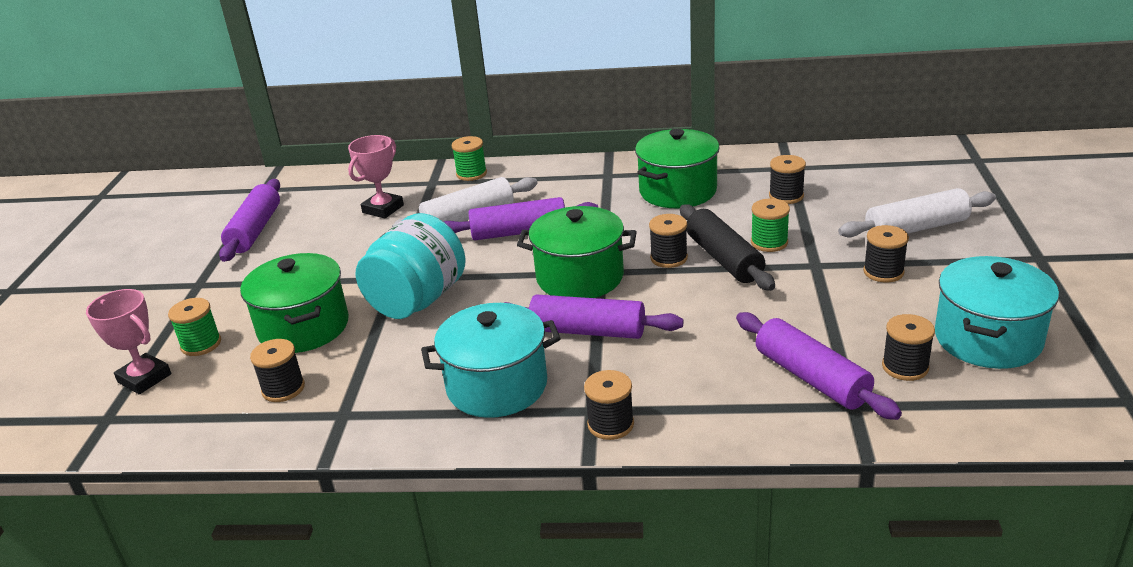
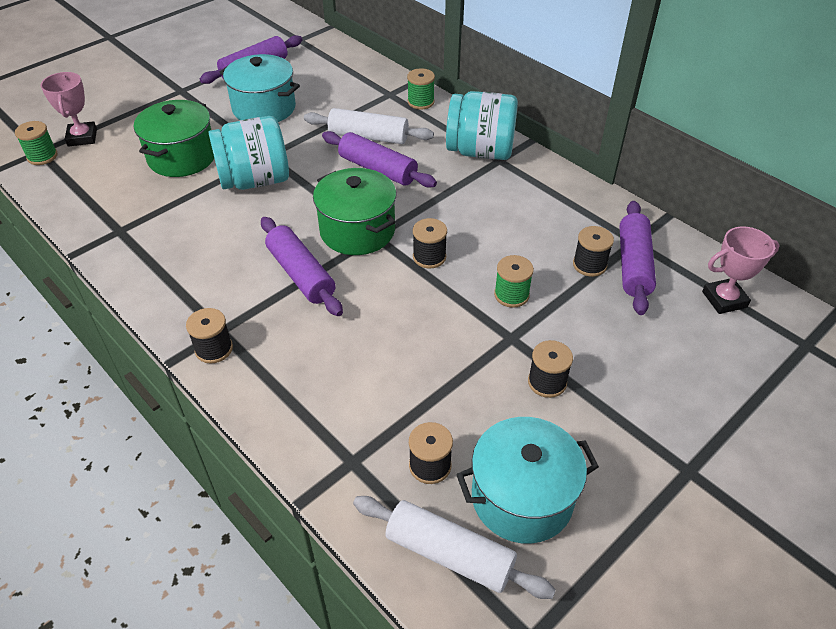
camera: 40 degrees right, 15 degrees up
green spool [168,298,221,356] -> green spool moved to [15,121,58,165]
black spool [250,339,305,402] -> none
pink trophy [348,135,404,218] -> pink trophy moved to [702,226,780,314]
turquoise pot [421,303,561,418] -> turquoise pot moved to [220,54,300,122]
green pot [635,129,720,208] -> none
black rolling pin [680,204,775,291] -> none
purple rolling pin [736,312,902,420] -> purple rolling pin moved to [619,201,656,315]
white rolling pin [838,188,996,238] -> white rolling pin moved to [353,496,556,599]
none -> turquoise jar [446,91,518,160]

